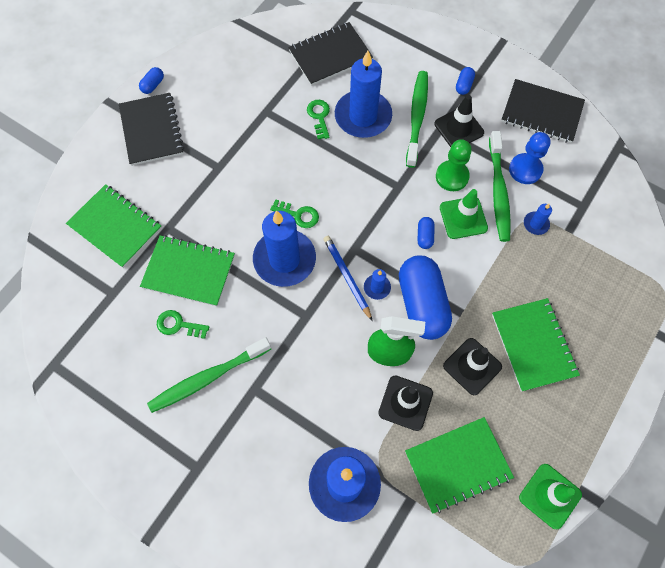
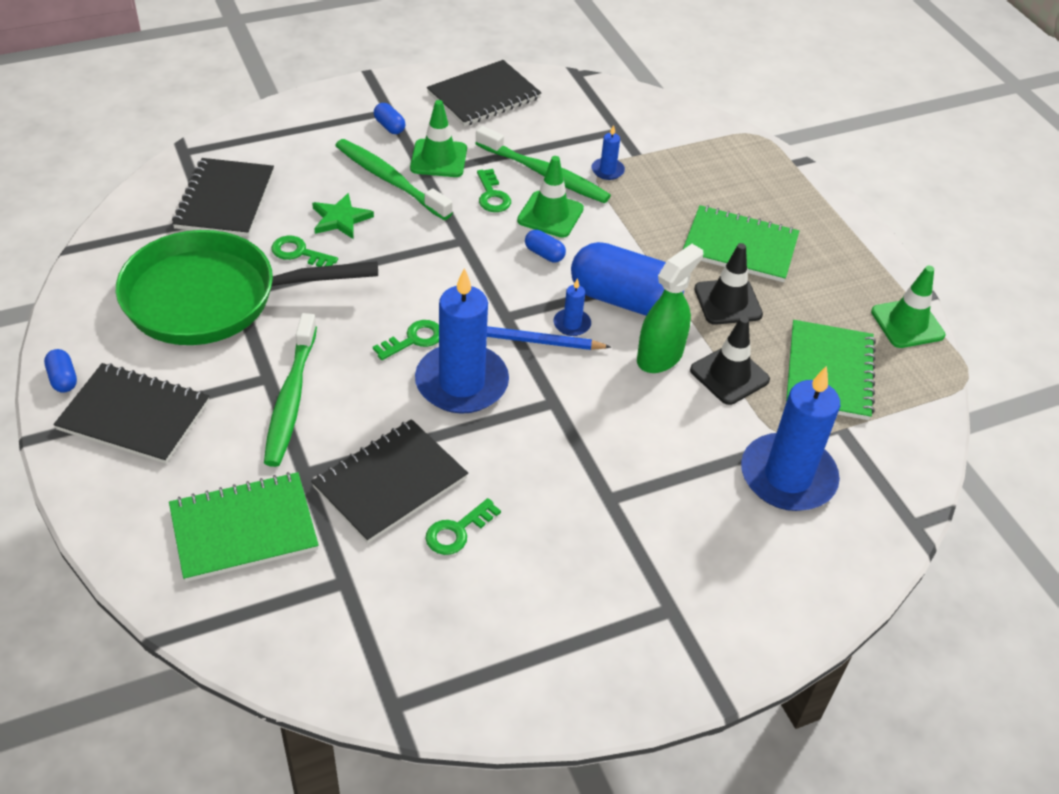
camera: 60 degrees left, 20 degrees down
green notebook [140,235,235,306] -> black notebook [311,419,468,543]
green toothbrush [147,337,271,413] -> green toothbrush moved to [264,313,317,467]
blue candle [335,51,392,138] -> green star [312,193,374,239]
black traffic cone [434,95,484,147] -> green traffic cone [410,100,467,177]
green pawn [436,139,472,191] -> green key [477,169,511,212]
blue pawn [509,132,551,184] -> none
none -> green pan [116,230,378,345]

